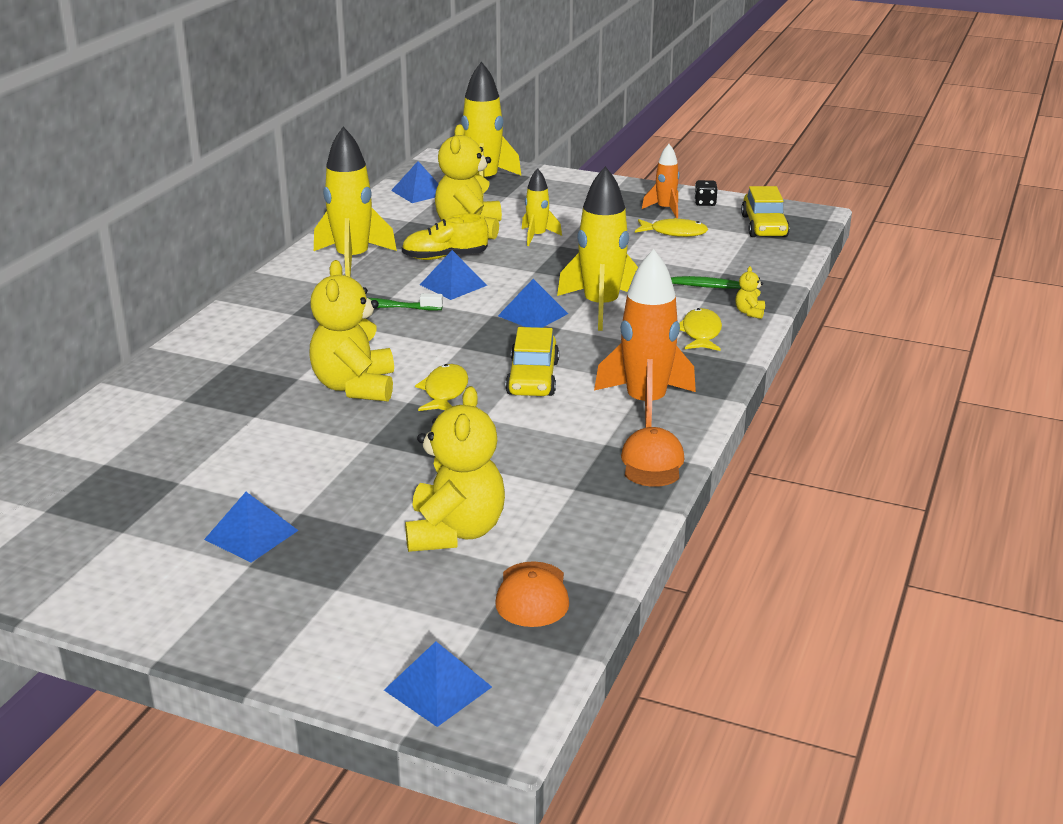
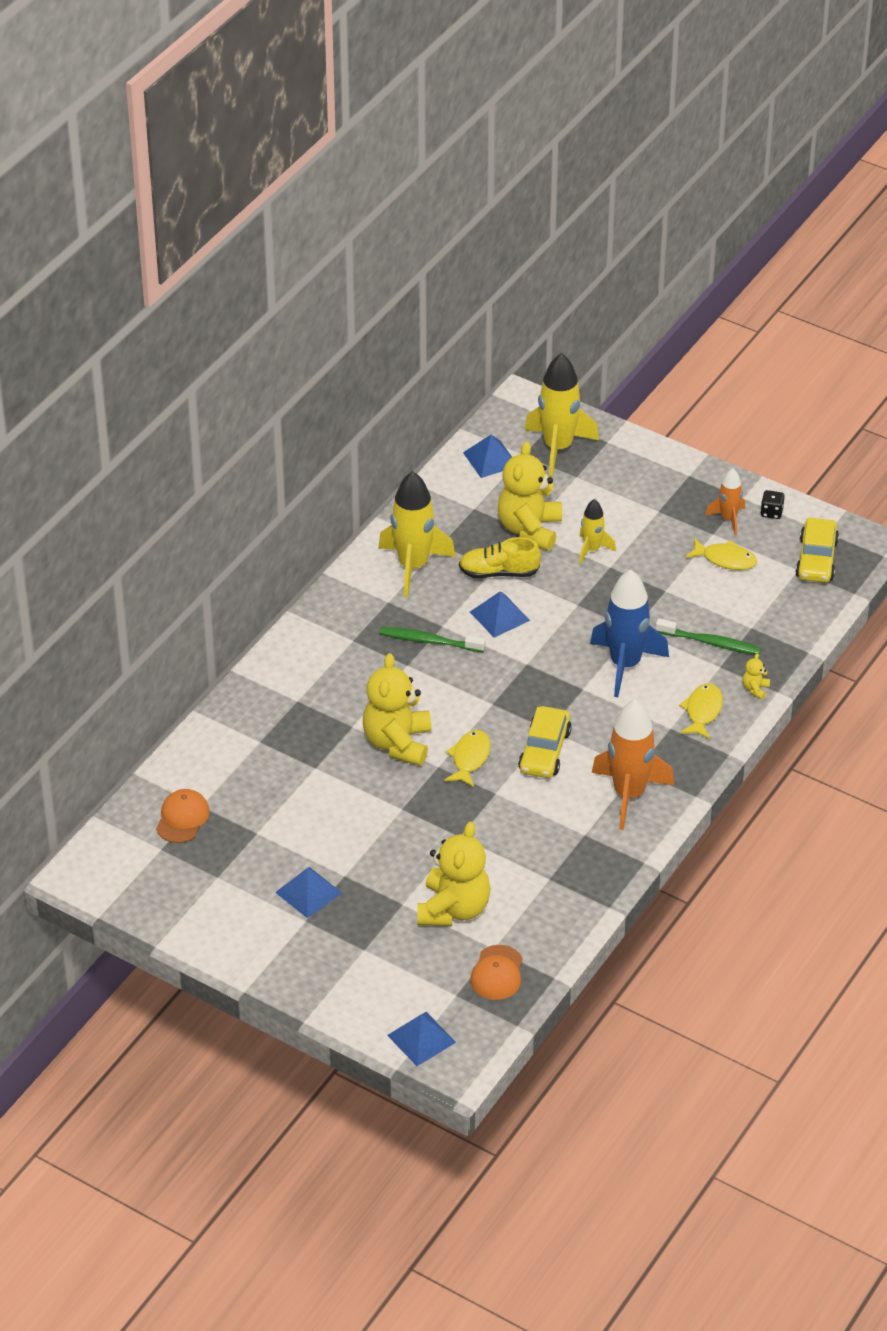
camera: 10 degrees right, 15 degrees up
blue pyramid [498,279,568,328] -> none
yellow rocket [557,166,638,331] -> blue rocket [590,569,669,697]
orange cap [621,427,684,487] -> orange cap moved to [156,789,210,843]

